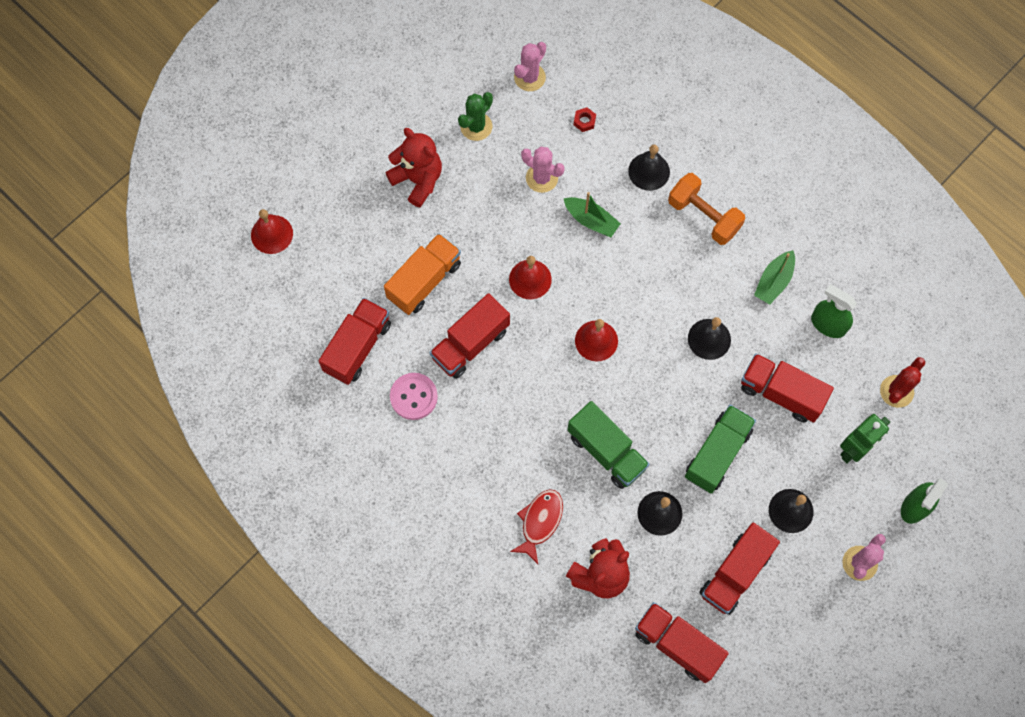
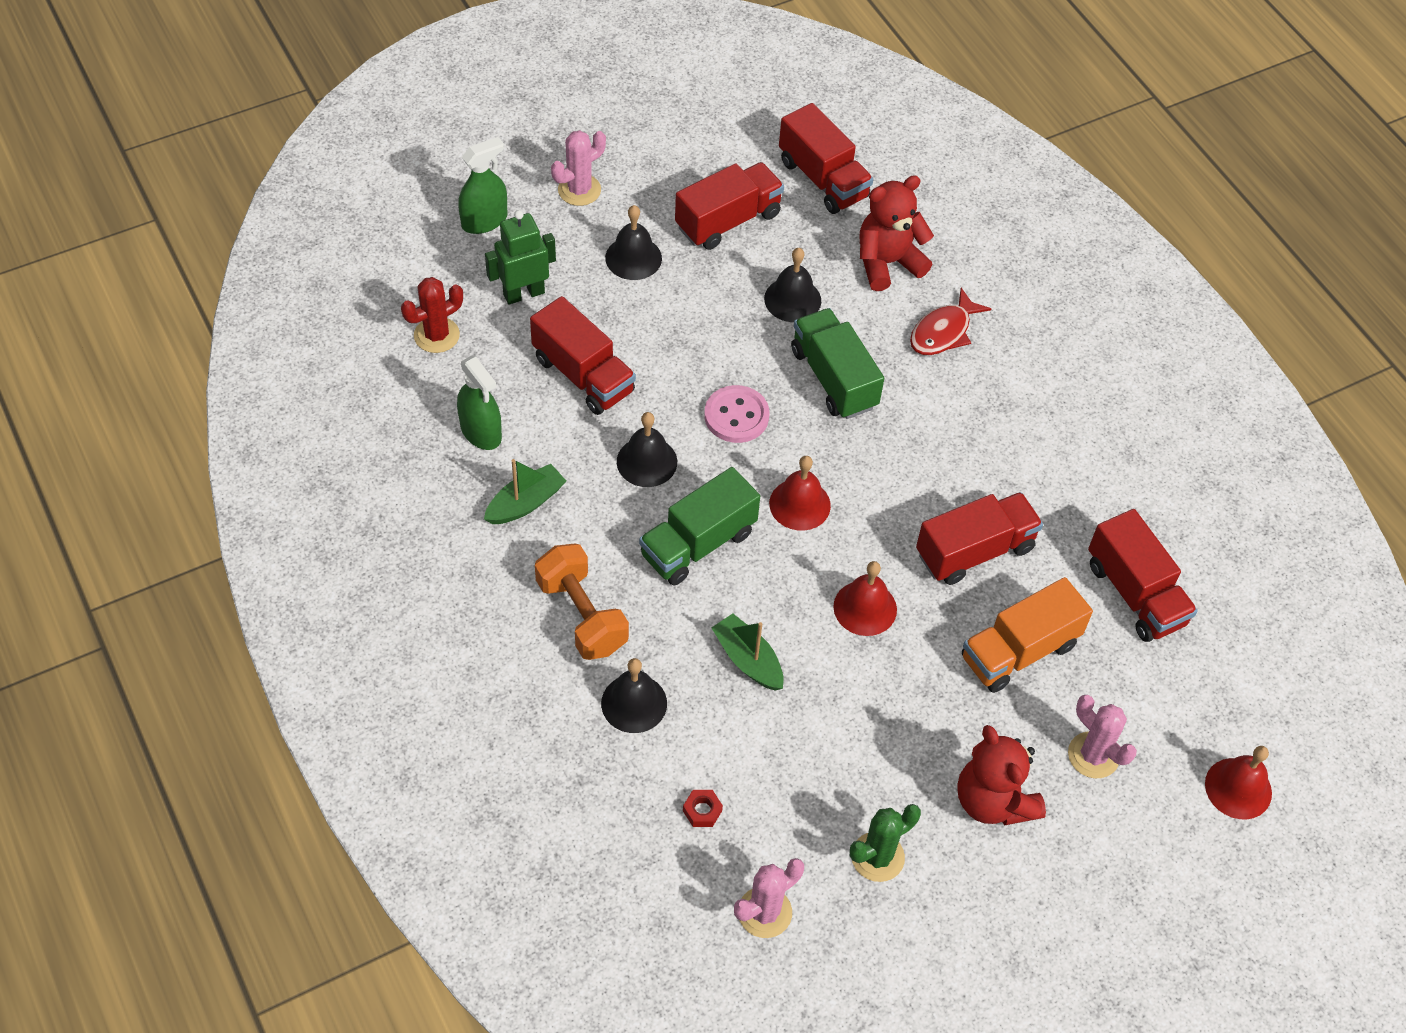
camera: 165 degrees left, 15 degrees down
red truck [318,298,391,385] -> red truck turned 75 degrees counterclockwise [1088,509,1198,642]
pink button [390,373,438,420] -> pink button moved to [704,385,769,443]
pink cactus [521,147,564,193] -> pink cactus moved to [1068,695,1137,778]
green truck [685,405,756,494] -> green truck moved to [639,467,760,586]

